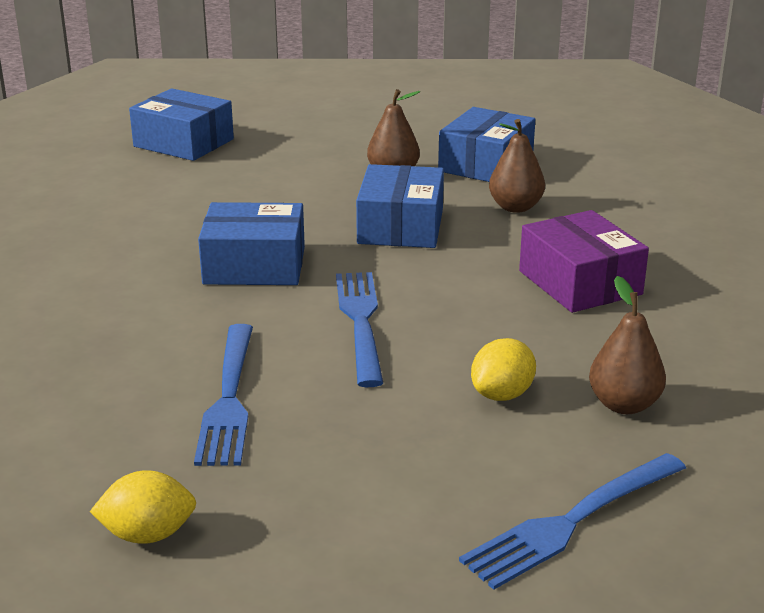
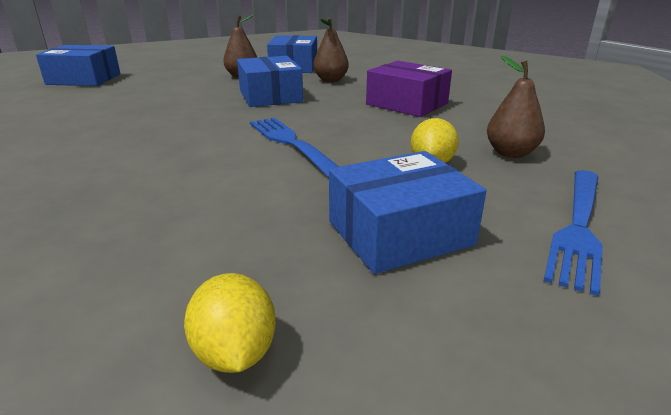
camera: 25 degrees left, 0 degrees up
yellow lemon [90,470,196,544] -> yellow lemon turned 75 degrees counterclockwise [184,273,276,373]
blue fork [194,324,253,466] -> none
blue box [198,202,305,285] -> blue box moved to [329,151,486,274]

